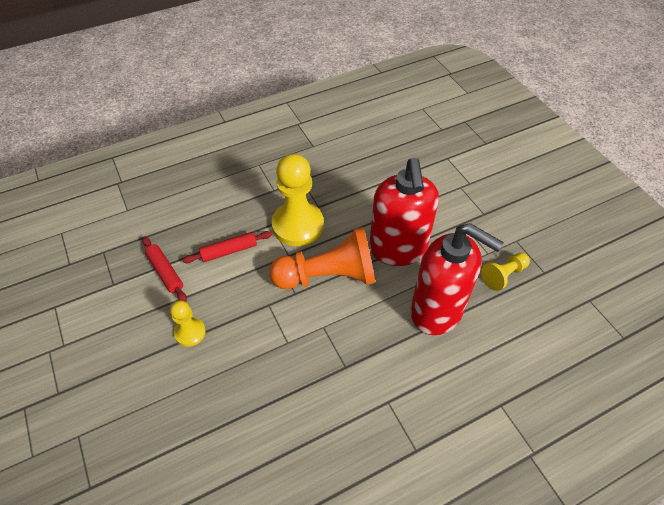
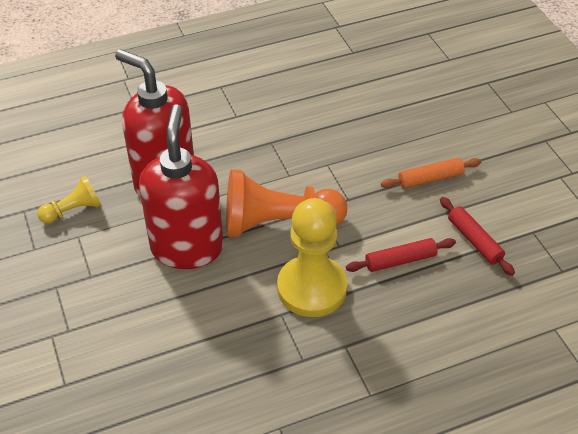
camera: 175 degrees left, 5 degrees down
yellow pawn [170,300,206,347] -> orange rolling pin [381,158,481,189]

